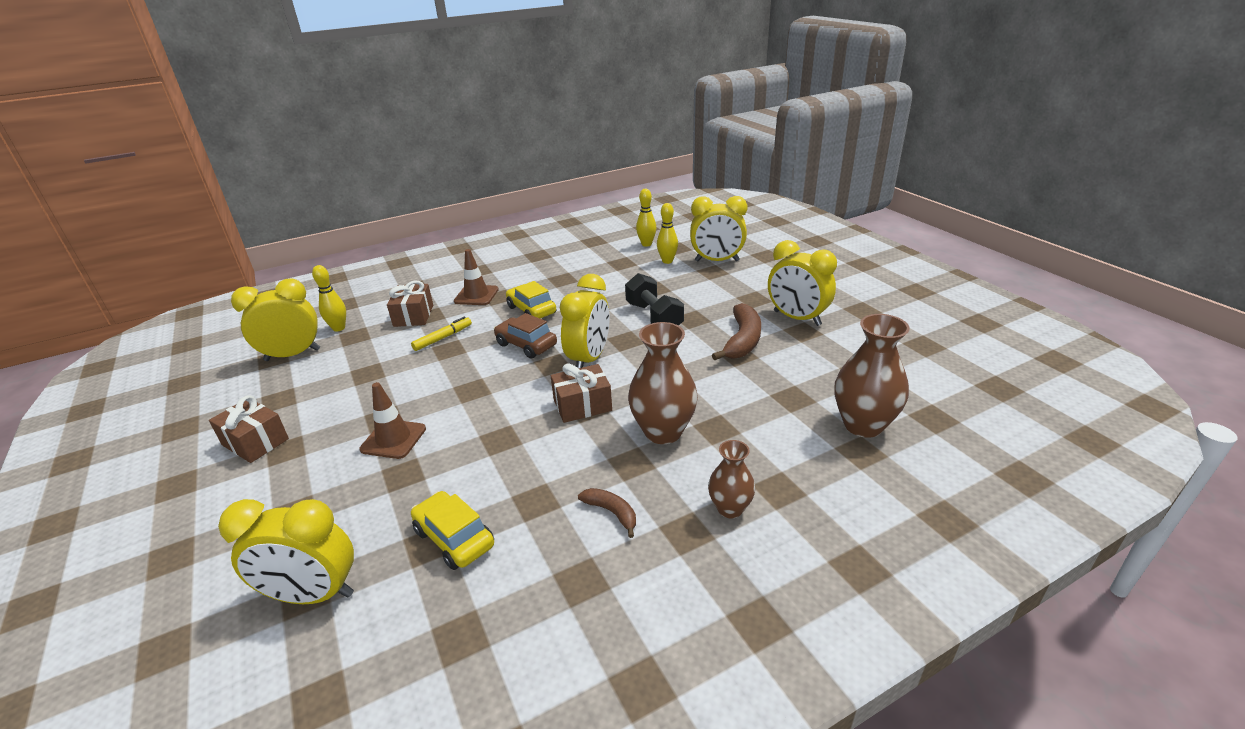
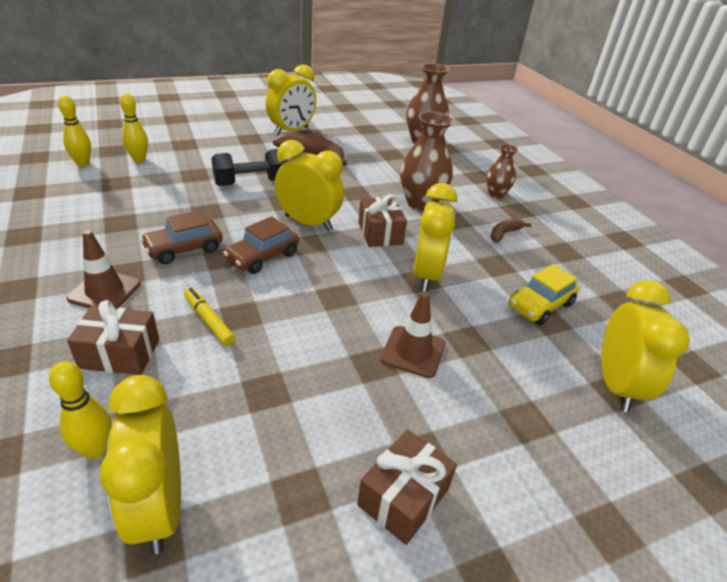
camera: 90 degrees left, 5 degrees up
yellow car [506,281,556,318] -> brown car [140,210,223,264]
yellow clock [690,196,748,261] -> yellow clock moved to [413,183,457,292]

